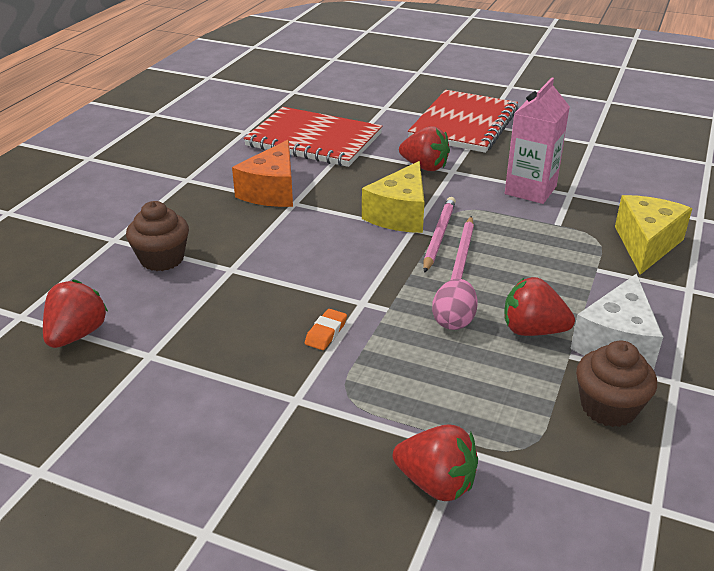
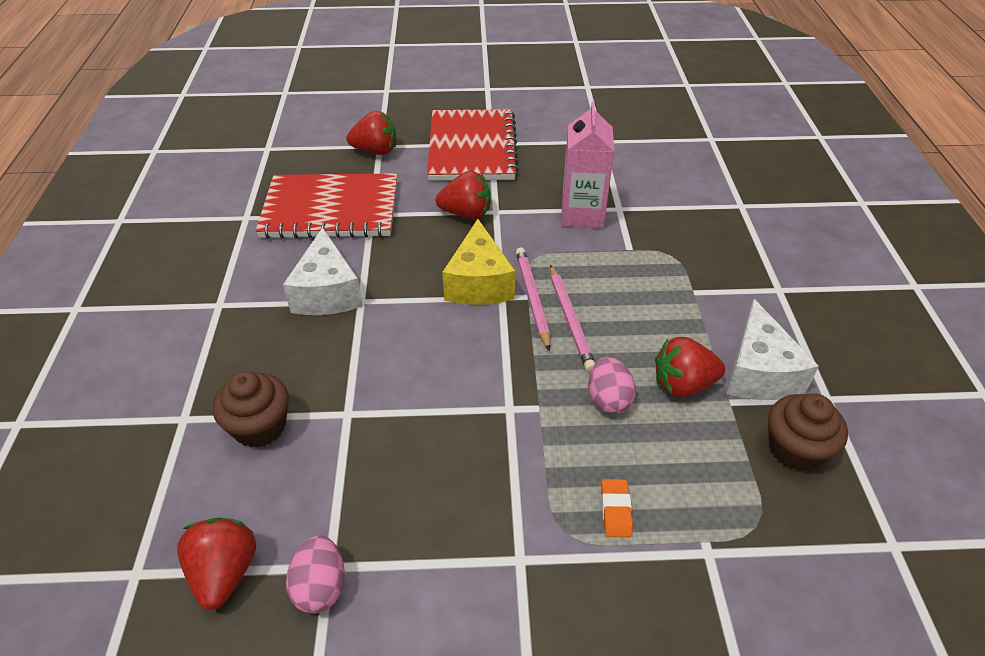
camera: 25 degrees left, 10 degrees up
orange cheese [232,140,293,207] -> white cheese [283,227,363,315]
orange eraser [305,309,347,350] -> orange eraser moved to [601,479,633,537]
red strawberry [393,424,478,501] -> red strawberry moved to [346,111,396,155]
yellow cheese [615,195,692,275] -> none
none -> pink egg [286,535,345,614]

